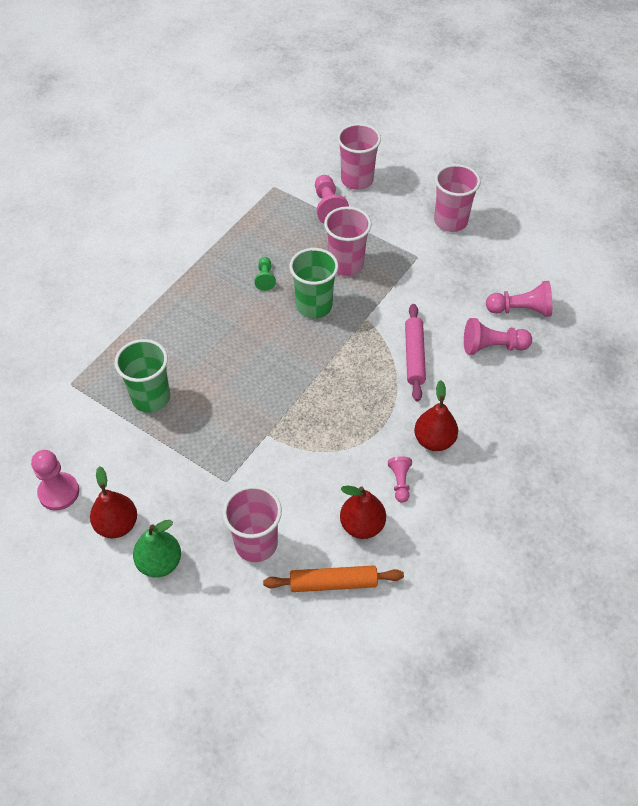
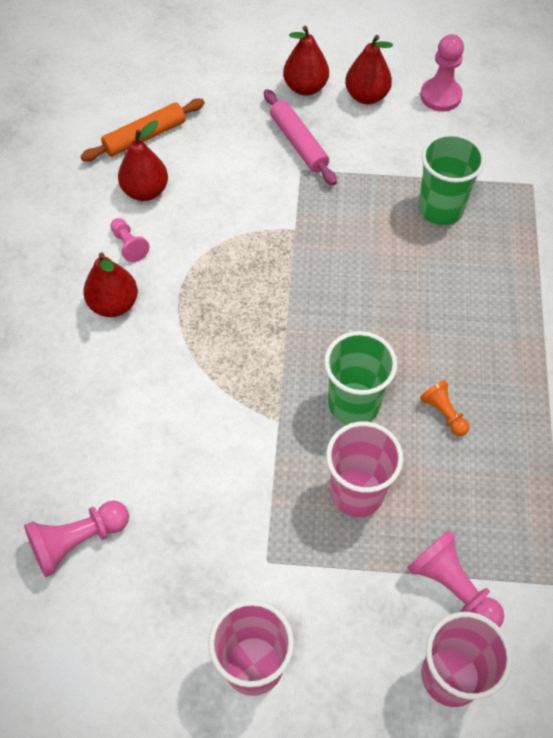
camera: 150 degrees right, 5 degrees up
green pear [133,520,181,577] -> red pear [283,26,329,96]
pink cup [223,485,282,562] -> none
green pawn [255,257,276,291] -> orange pawn [420,380,469,436]
pink rolling pin [405,304,426,401] -> pink rolling pin moved to [264,89,337,185]
pink pawn [464,318,532,355] -> none

